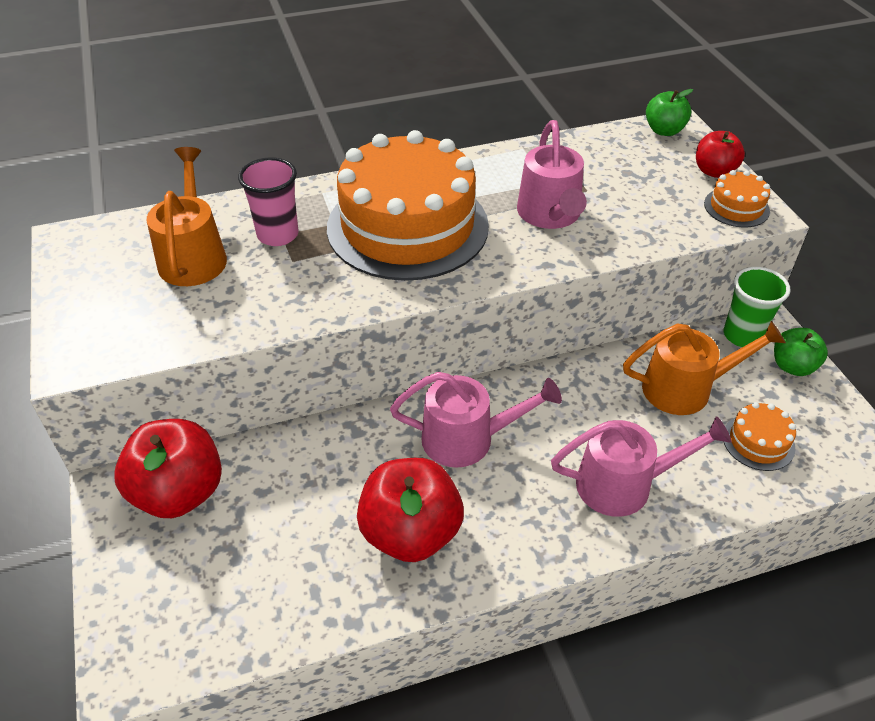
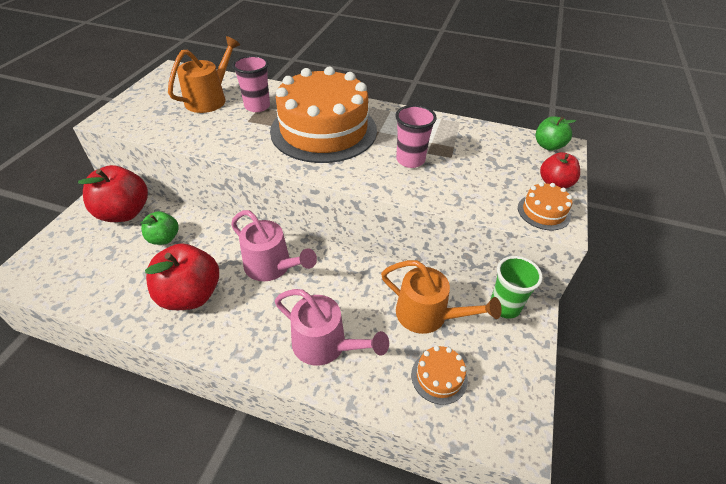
camera: 35 degrees right, 0 degrees up
pink watering can [517,120,587,229] -> pink cup [395,105,437,168]
green apple [774,328,828,376] -> green apple moved to [140,211,179,245]

